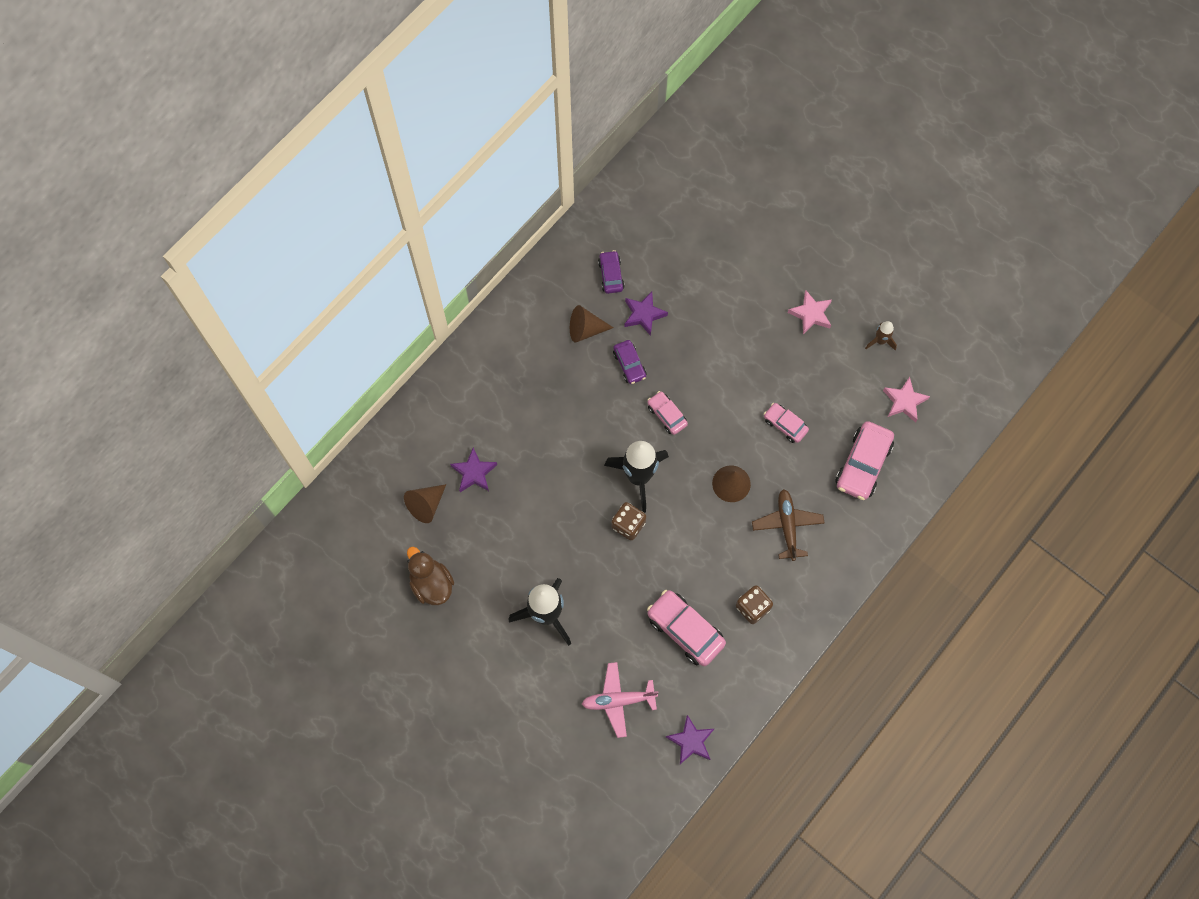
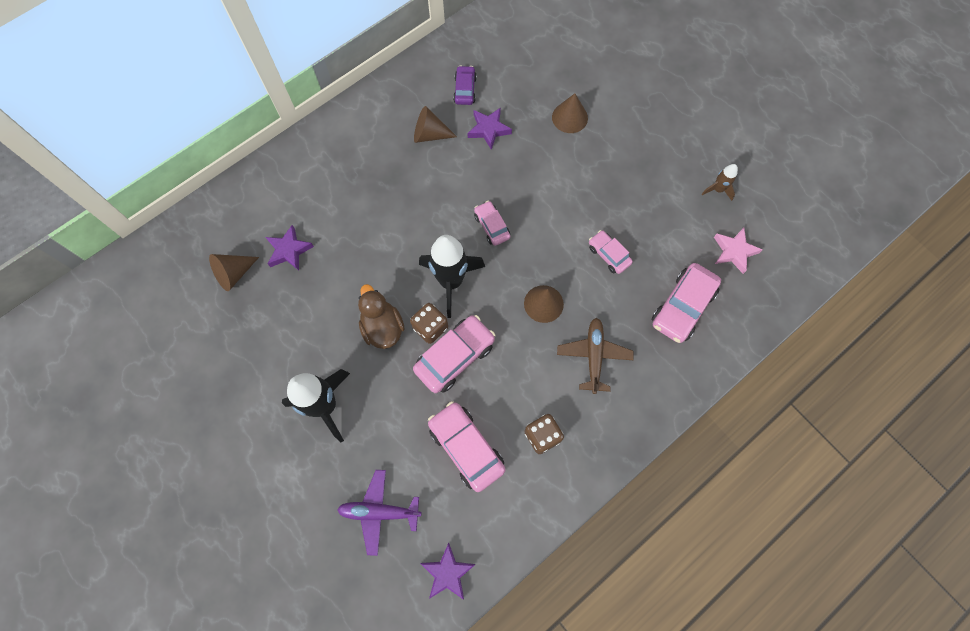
camera: 10 degrees right, 0 degrees up
brown duck [407,547,454,605] -> brown duck moved to [358,284,404,349]
pink plane [582,662,659,738] -> purple plane [337,470,421,556]
purple car [613,340,646,384] -> none
pink star [788,290,832,334] -> none
none -> pink car [413,315,495,393]
none -> brown cone [552,93,588,133]

